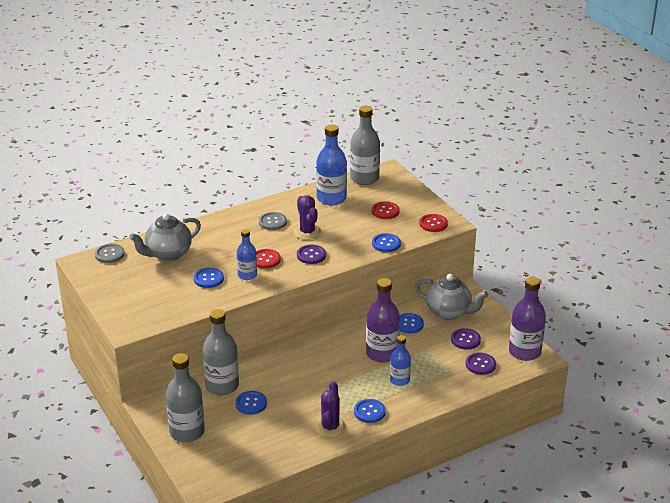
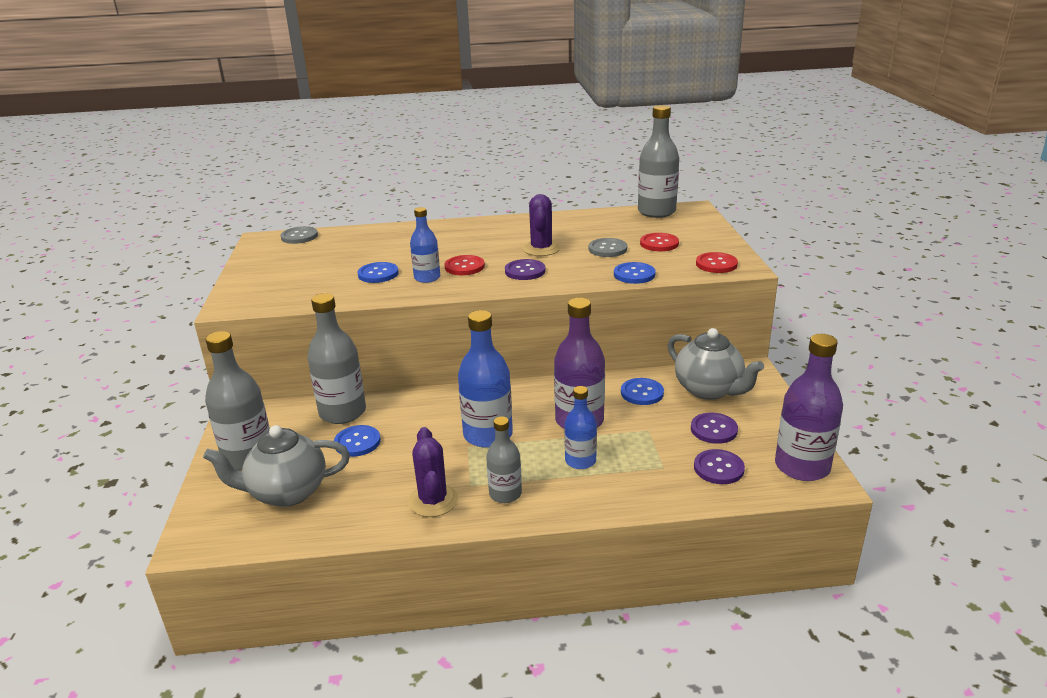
camera: 25 degrees right, 5 degrees down
grey teapot [129,213,201,261] -> grey teapot moved to [203,425,350,507]
grey button [259,212,287,230] -> grey button moved to [589,238,627,257]
purple cactus [315,381,346,438] -> purple cactus turned 45 degrees counterclockwise [408,427,458,517]
blue bottle [316,124,347,206] -> blue bottle moved to [458,310,513,448]
blue button [354,399,386,423] -> grey bottle [486,416,522,503]

